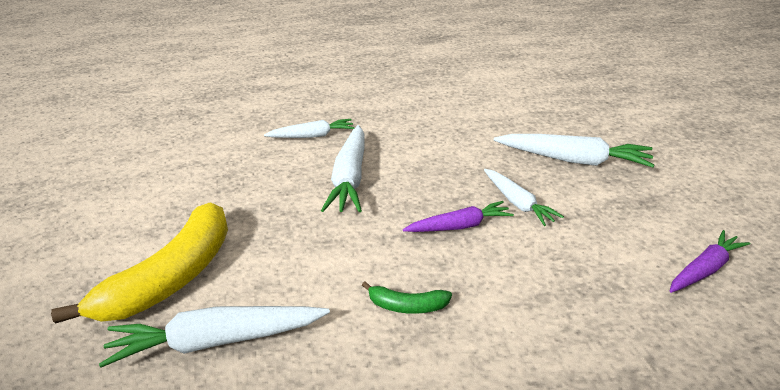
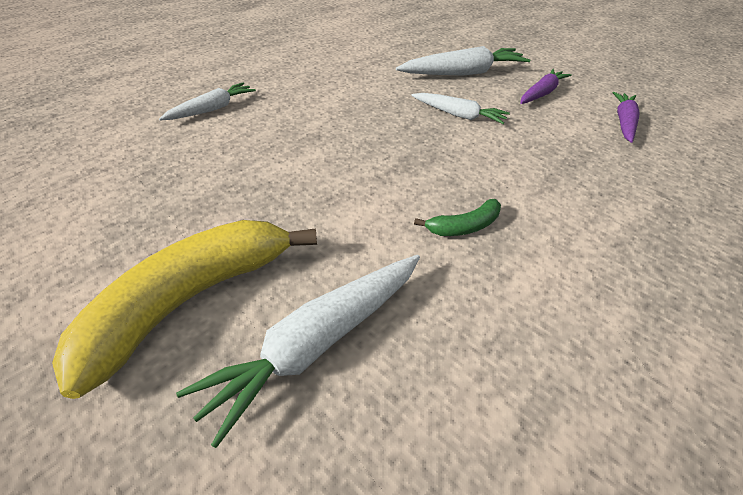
camera: 35 degrees left, 10 degrees up
yellow banana [51,202,228,324] -> yellow banana turned 135 degrees counterclockwise [52,220,317,399]
white carrot [321,125,365,212] -> none
purple carrot [403,201,514,232] -> purple carrot moved to [520,69,572,104]

